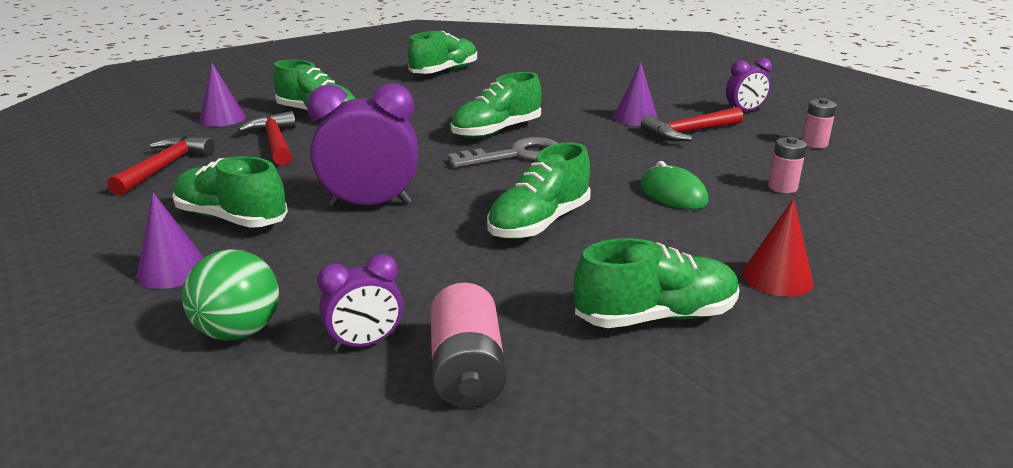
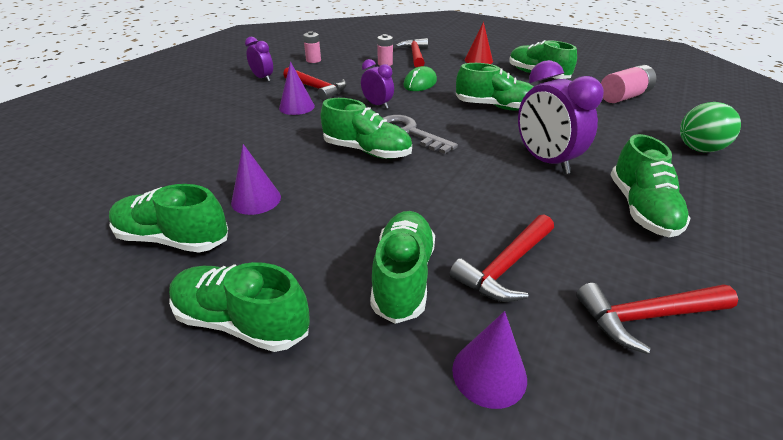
camera: 115 degrees left, 10 degrees up
purple cone [136,192,204,289] -> purple cone moved to [231,144,281,215]
purple clock [317,254,404,351] -> purple clock moved to [361,59,394,109]
none -> green shoe [169,262,310,352]
none -> red hammer [396,38,428,67]

